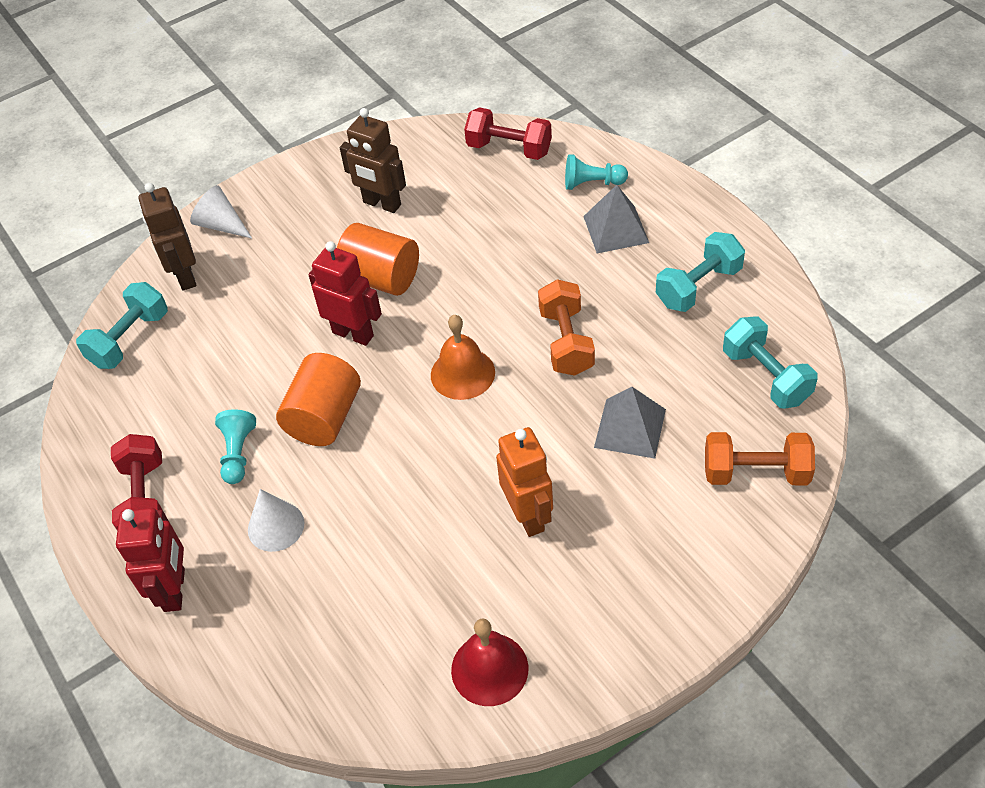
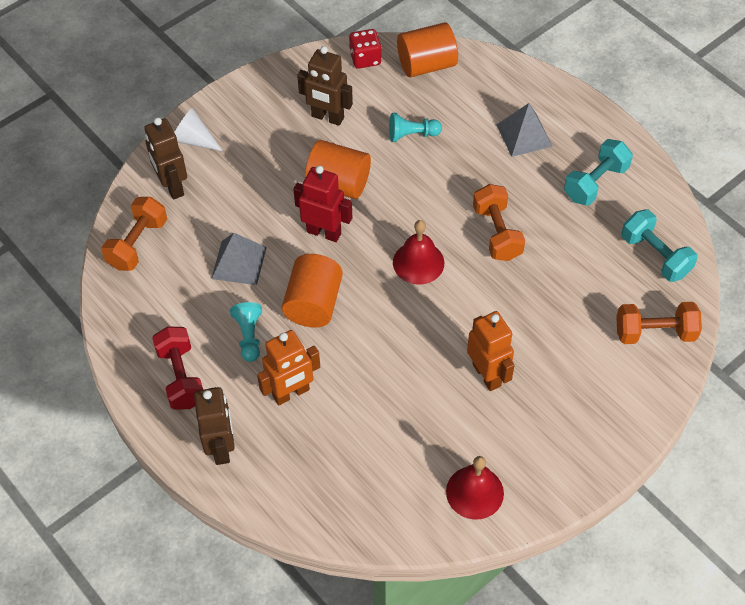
camera: 10 degrees left, 5 degrees up
turquoise dumbbell [76,282,168,369] -> orange dumbbell [101,197,167,271]
red robot [116,508,185,612] -> brown robot [194,387,235,465]
white cone [248,489,304,552] -> orange robot [257,330,320,405]
orange bell [431,315,495,400] -> red bell [393,220,444,285]
red dumbbell [464,107,552,160] -> orange cylinder [397,22,458,78]
turquoise pawn [565,154,628,190] -> turquoise pawn moved to [389,113,442,142]
grey pyramid [594,387,666,459] -> grey pyramid moved to [211,233,267,285]
none -> red dice [349,29,382,69]

